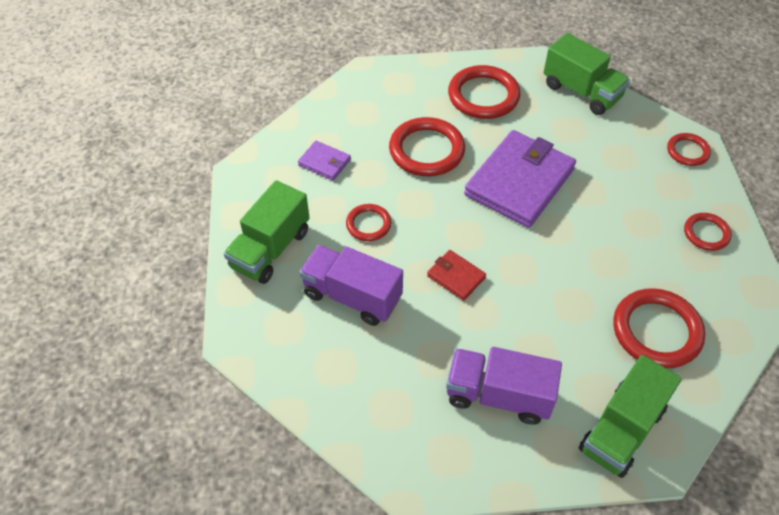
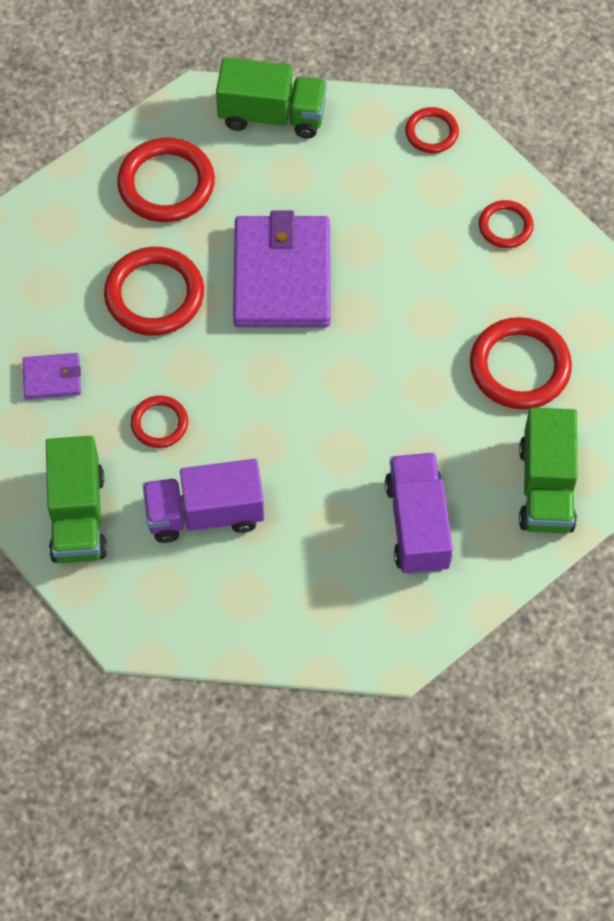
camera: 35 degrees left, 10 degrees up
red wallet [427,250,486,301] -> none
purple truck [446,347,562,425] -> purple truck turned 105 degrees clockwise [385,453,453,575]

